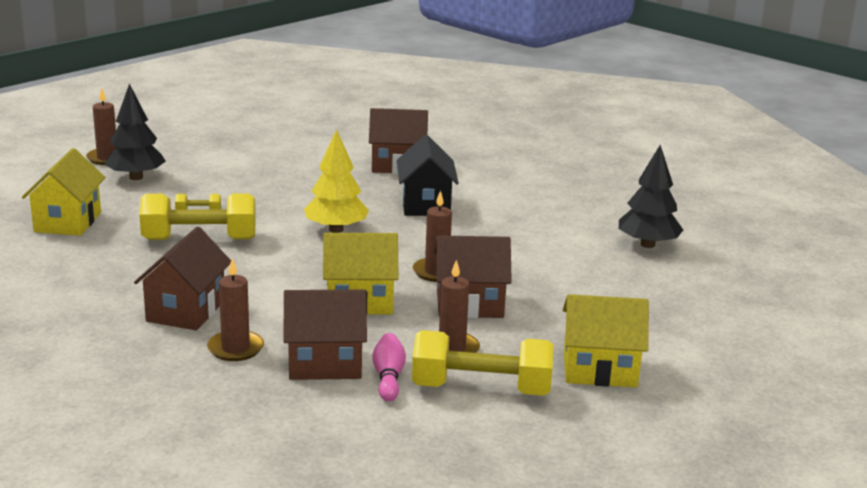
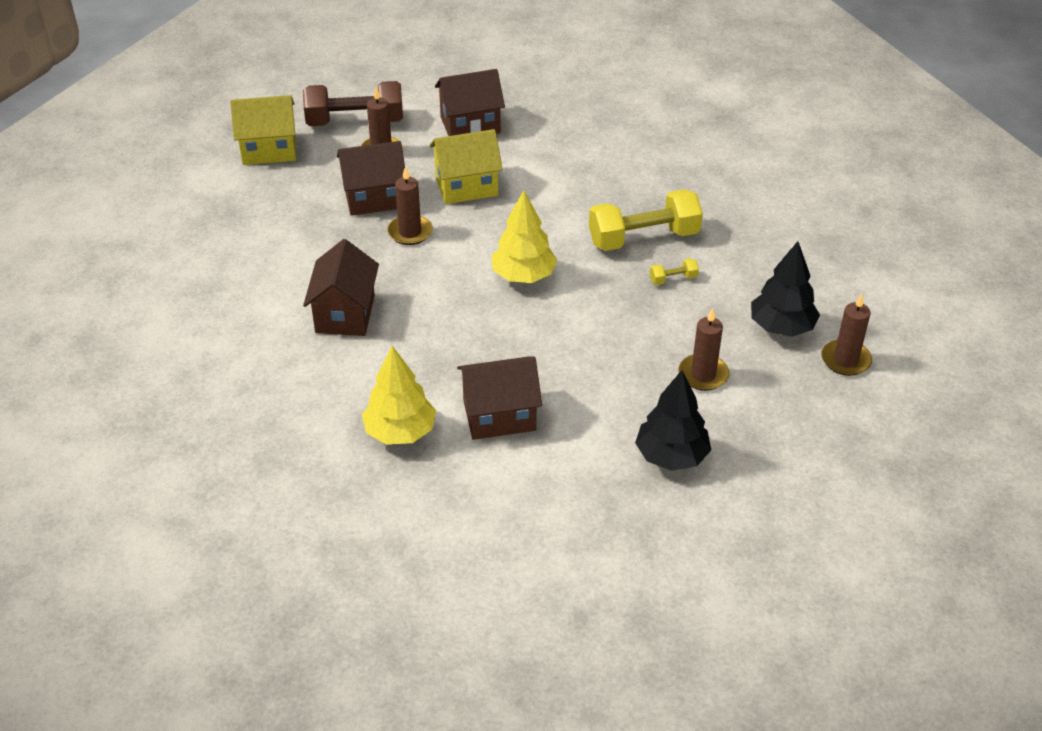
camera: 170 degrees right, 20 degrees up
yellow house [22,148,105,236] -> none
brown house [134,227,231,330] -> brown house moved to [303,239,379,336]
brown candle [207,258,264,361] -> brown candle moved to [678,308,729,391]
pink bowling pin [372,333,406,402] -> none
black house [397,135,459,216] -> none
yellow dumbbell [412,330,554,396] -> brown dumbbell [303,81,403,126]
black tree [619,145,683,248] -> black tree moved to [635,370,711,471]
none -> yellow tree [362,346,436,445]

